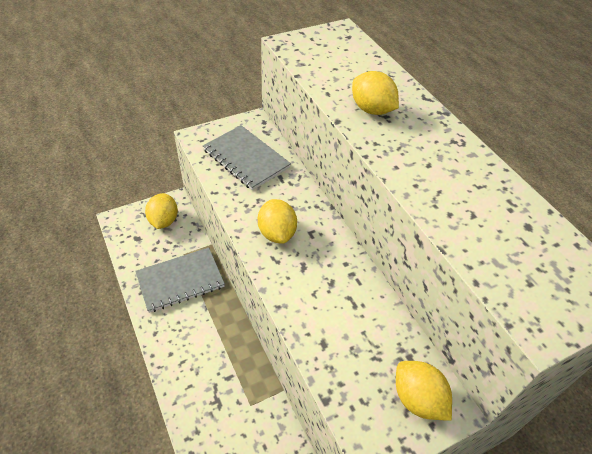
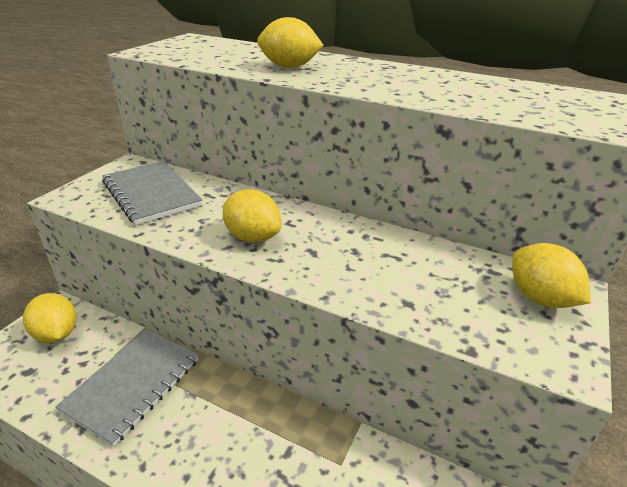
camera: 35 degrees left, 15 degrees down
grey notebook [203,125,291,190] -> grey notebook turned 45 degrees clockwise [102,161,202,225]
yellow lemon [396,361,452,421] -> yellow lemon turned 45 degrees clockwise [512,243,591,308]

